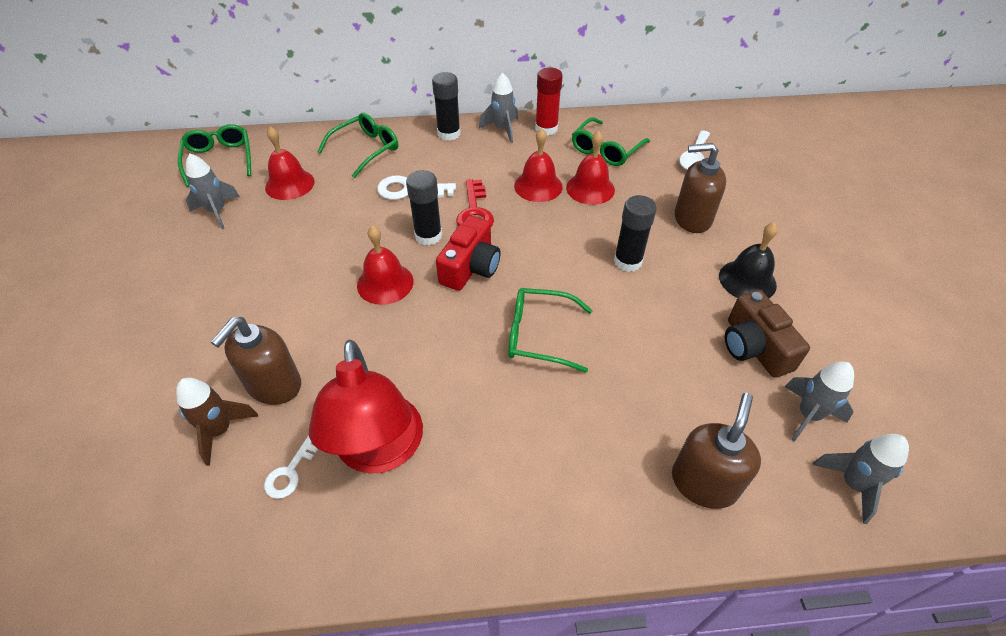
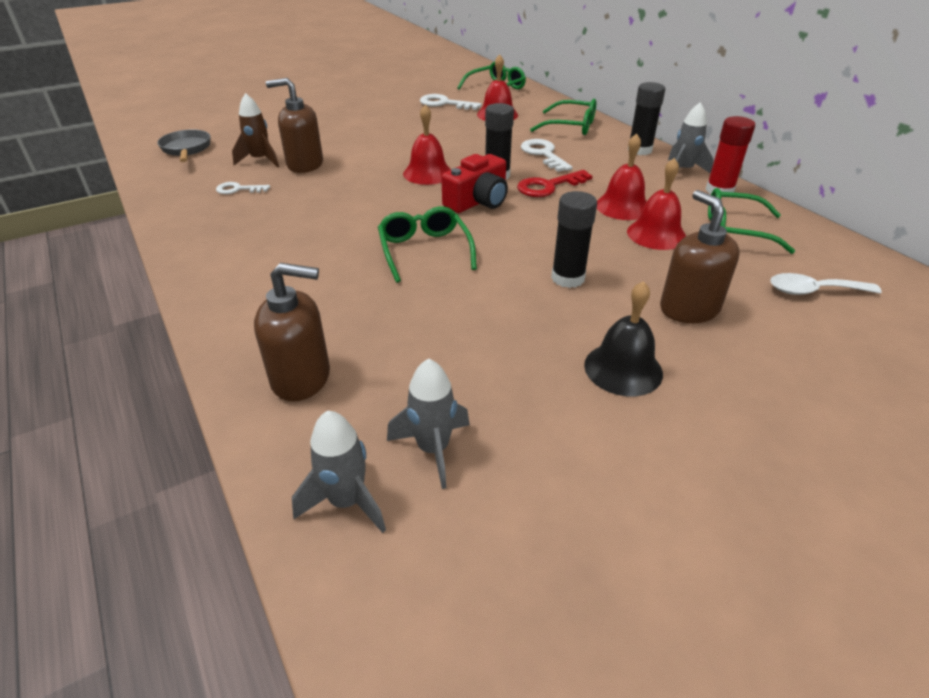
camera: 65 degrees right, 10 degrees down
grey rocket [186,153,240,229] -> white key [420,94,482,110]
red lamp [309,340,423,474] -> none
red camera [436,216,501,291] -> red camera turned 45 degrees counterclockwise [442,154,508,213]
brown camera [725,290,810,378] -> none
none -> grey pan [157,129,211,162]

